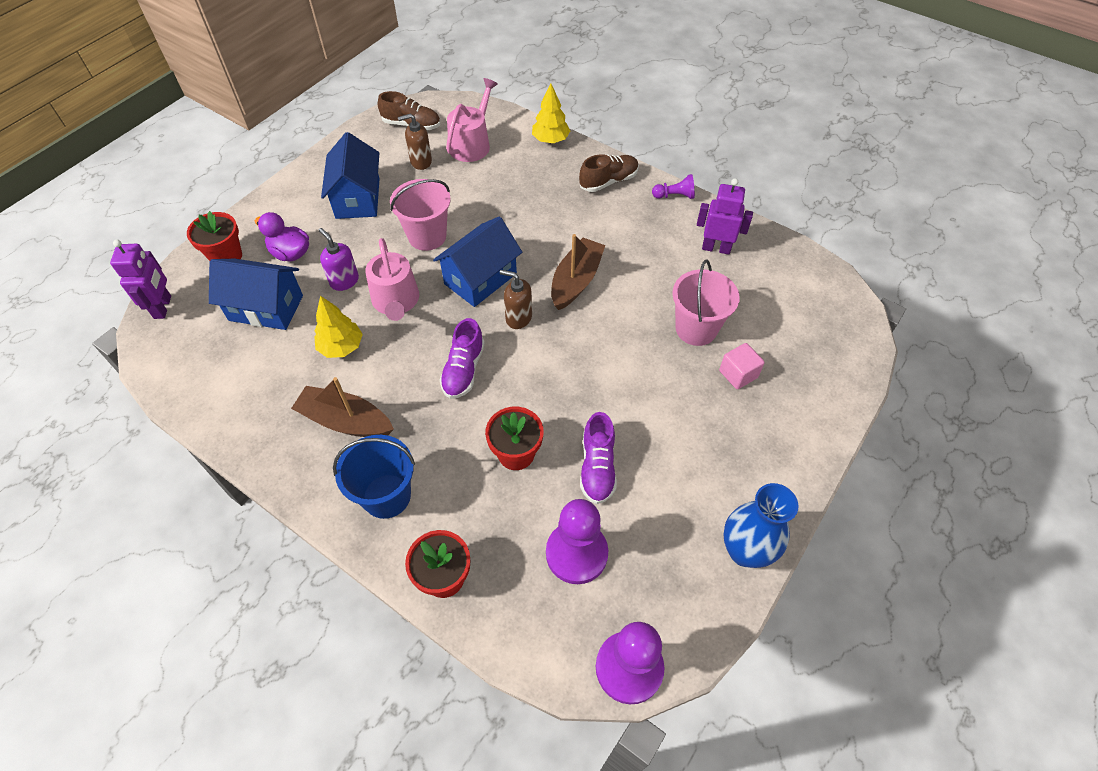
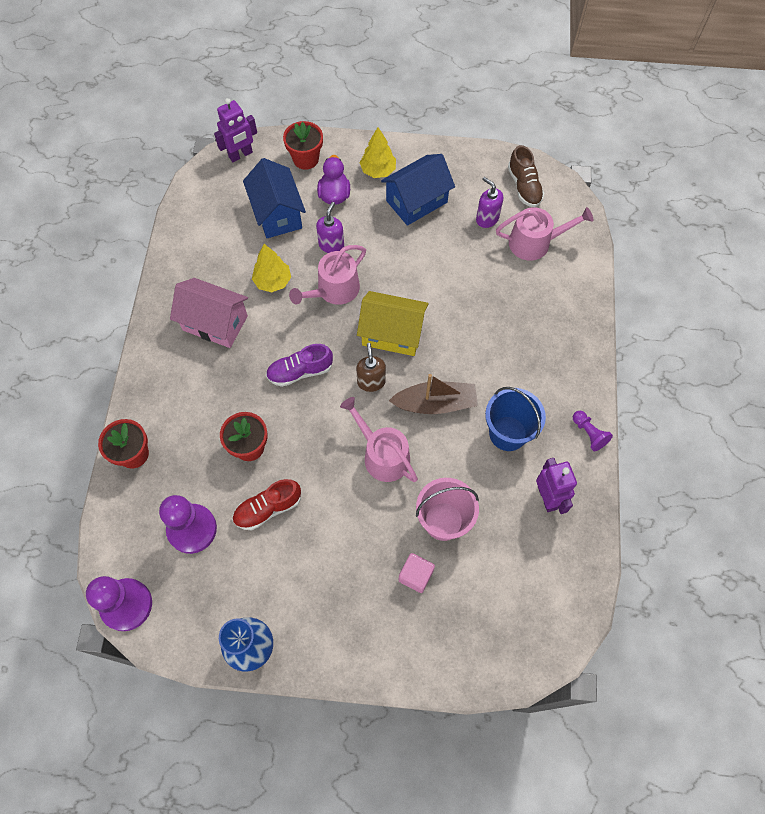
camera: 60 degrees right, 10 degrees up
brown boat [291,377,394,437] -> pink house [170,278,248,348]
blue bucket [333,435,415,519] -> blue bucket moved to [485,387,546,451]
pink bucket [390,179,451,251] -> none
brown soap dispenser [398,114,432,170] -> purple soap dispenser [476,177,503,228]
blue house [433,216,522,307] -> yellow house [357,291,428,356]
yellow tree [532,83,570,143] -> yellow tree moved to [360,127,396,178]
brown shoe [579,154,639,192] -> none
purple shoe [580,412,617,504] -> red shoe [232,479,301,530]
none -> pink watering can [340,397,418,482]

